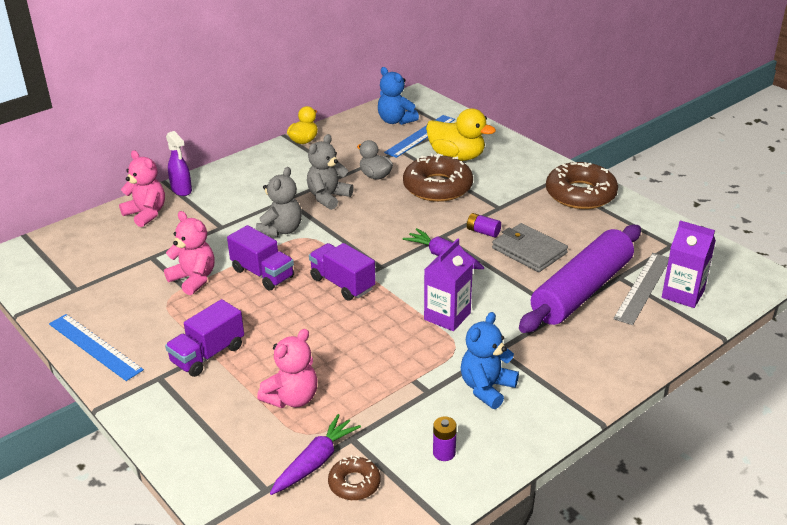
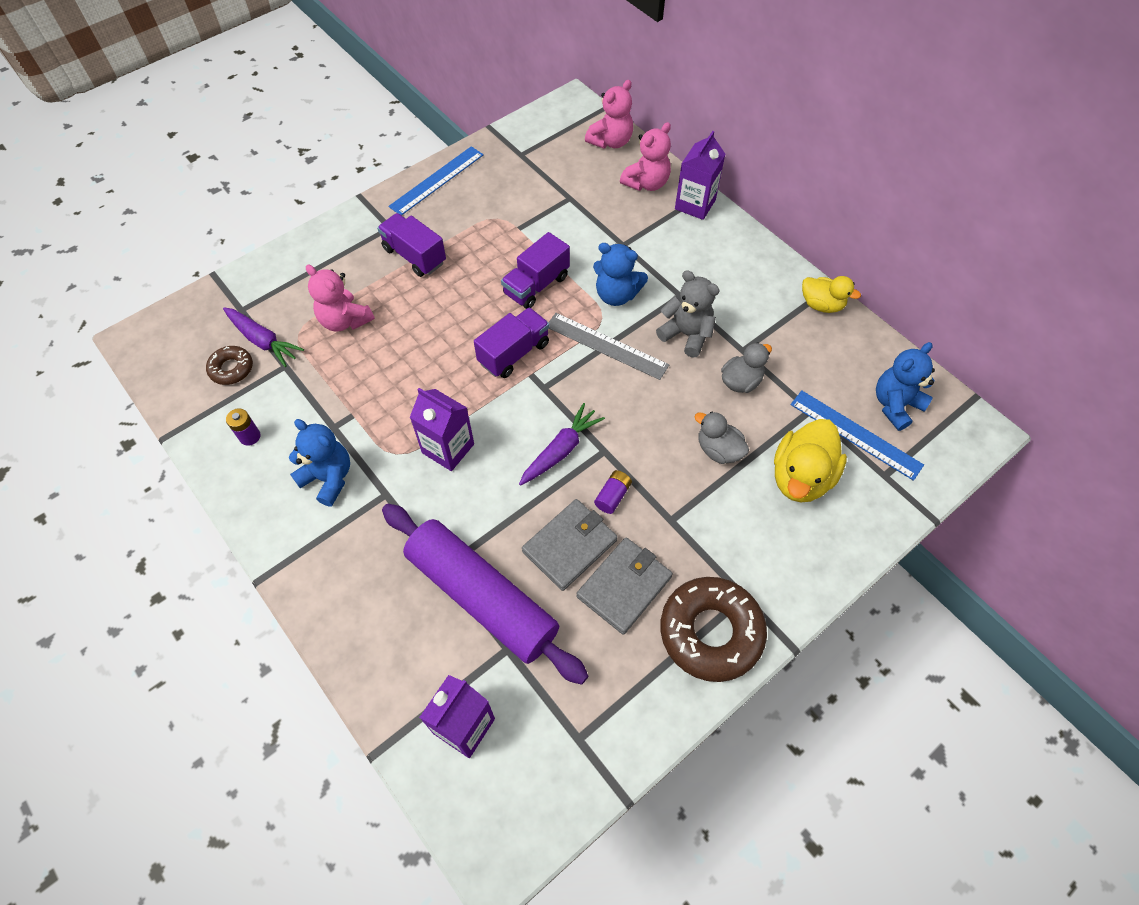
camera: 90 degrees right, 25 degrees up
pink teddy bear [164,211,215,295] -> pink teddy bear moved to [585,80,633,149]
purple spray bottle [166,131,192,196] -> purple carton [675,131,725,220]
grey teddy bear [256,167,302,237] -> blue teddy bear [593,243,648,306]
brown donut [403,153,473,202] -> grey duck [695,412,749,464]
grey ruler [613,253,669,325] -> grey ruler moved to [549,313,669,380]
none -> grey wallet [576,537,673,635]

